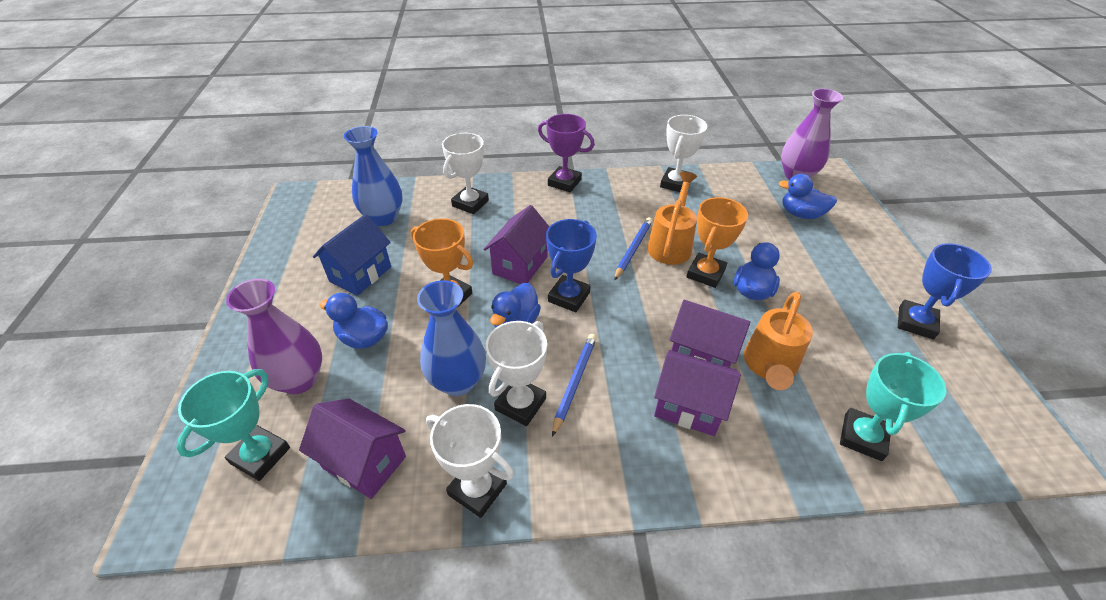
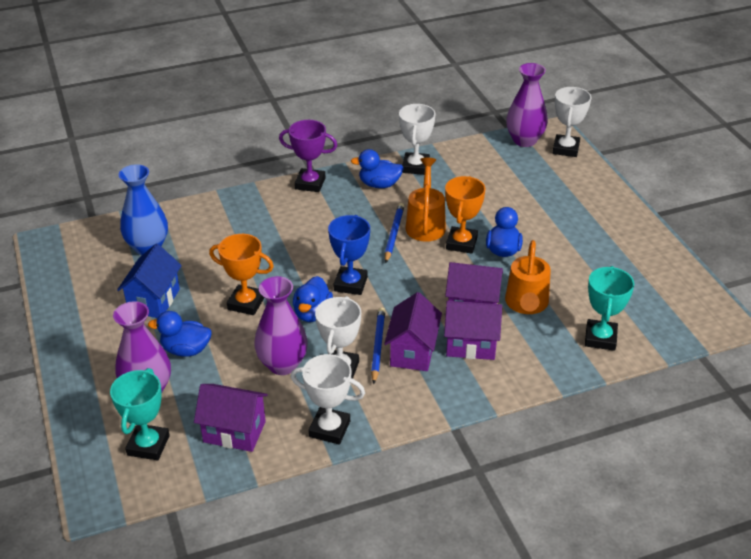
camera: 15 degrees left, 5 degrees down
blue vase [417,280,486,396] -> purple vase [254,276,308,375]
white trophy [442,133,489,214] -> white trophy moved to [553,87,591,157]
purple house [483,205,549,284] -> purple house moved to [384,292,442,371]
blue duck [779,174,837,219] -> blue duck moved to [351,149,404,188]
blue trophy [898,243,992,339] -> none

